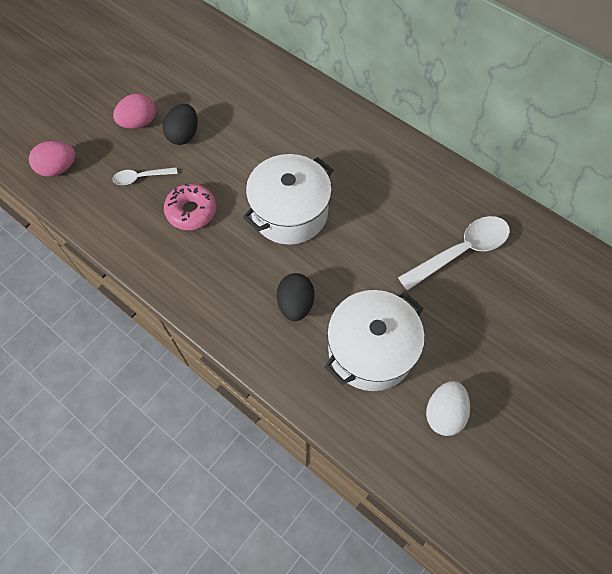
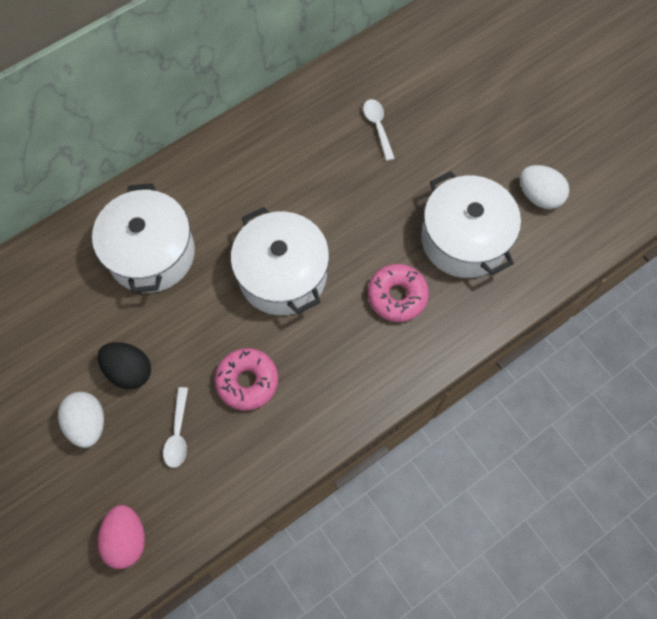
camera: 75 degrees left, 5 degrees up
pink egg [113,93,156,129] -> white egg [58,392,104,448]
black egg [277,273,314,321] -> pink donut [368,264,429,322]
white spoon [398,216,510,290] -> white spoon [363,99,395,161], size x0.54
none -> white pot [92,183,195,293]

